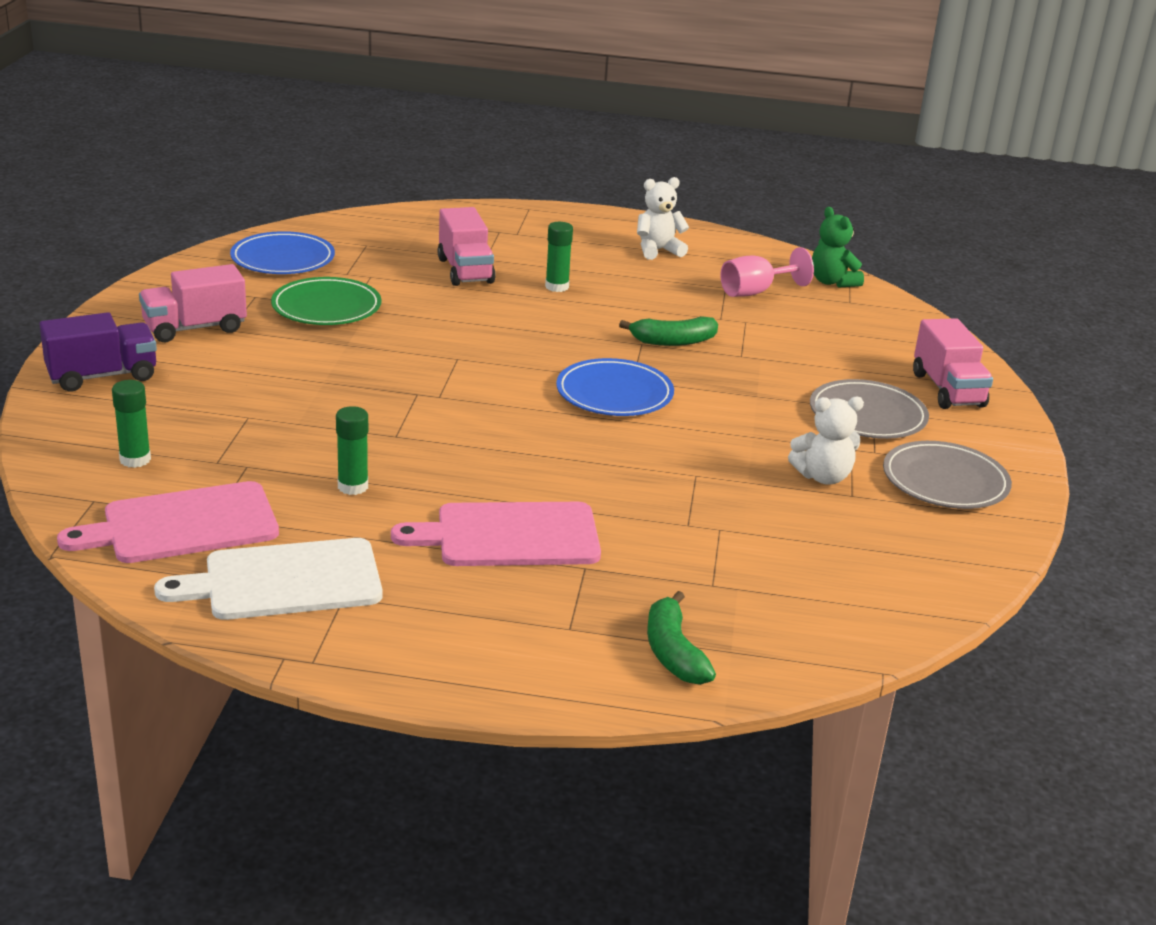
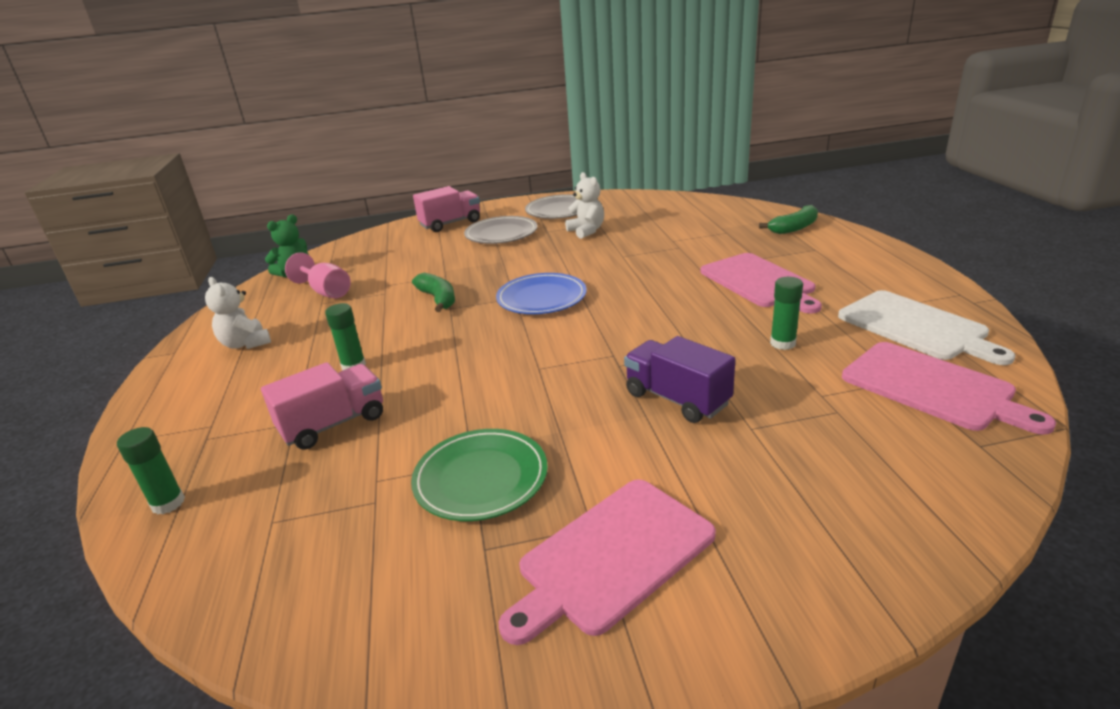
camera: 105 degrees left, 0 degrees up
purple truck [39,312,157,392] -> purple truck moved to [624,336,735,423]
green glue stick [112,380,151,468] -> green glue stick moved to [117,427,185,515]
pink truck [139,264,247,342] -> pink cutting board [499,479,716,645]
blue plate [230,231,335,274] -> none

